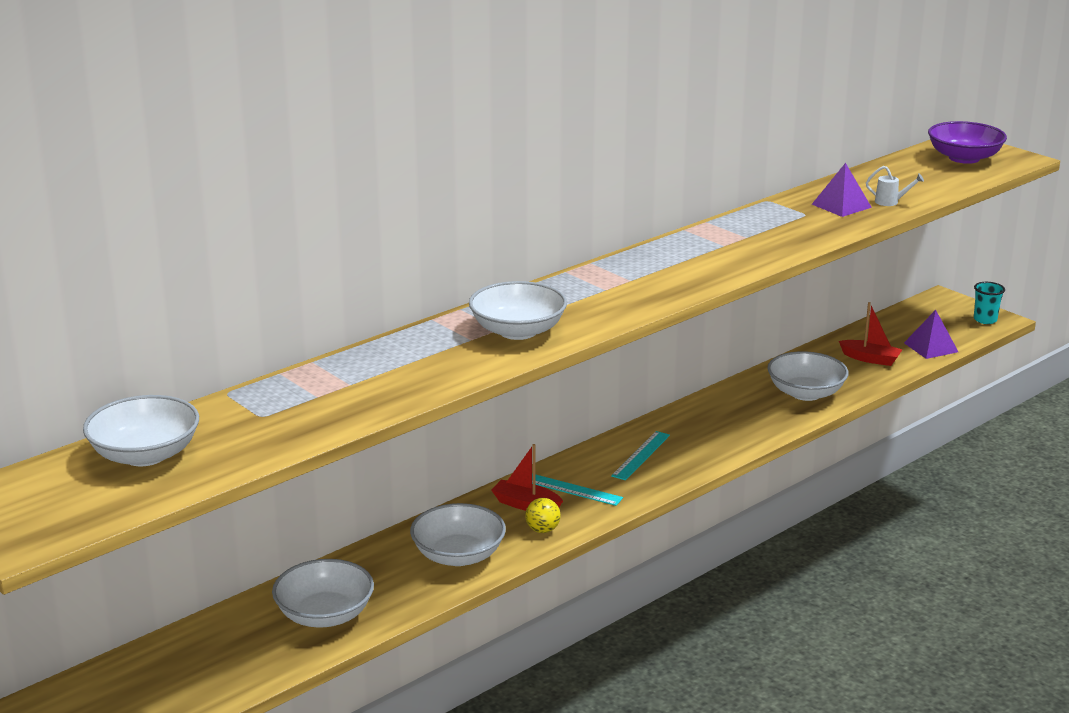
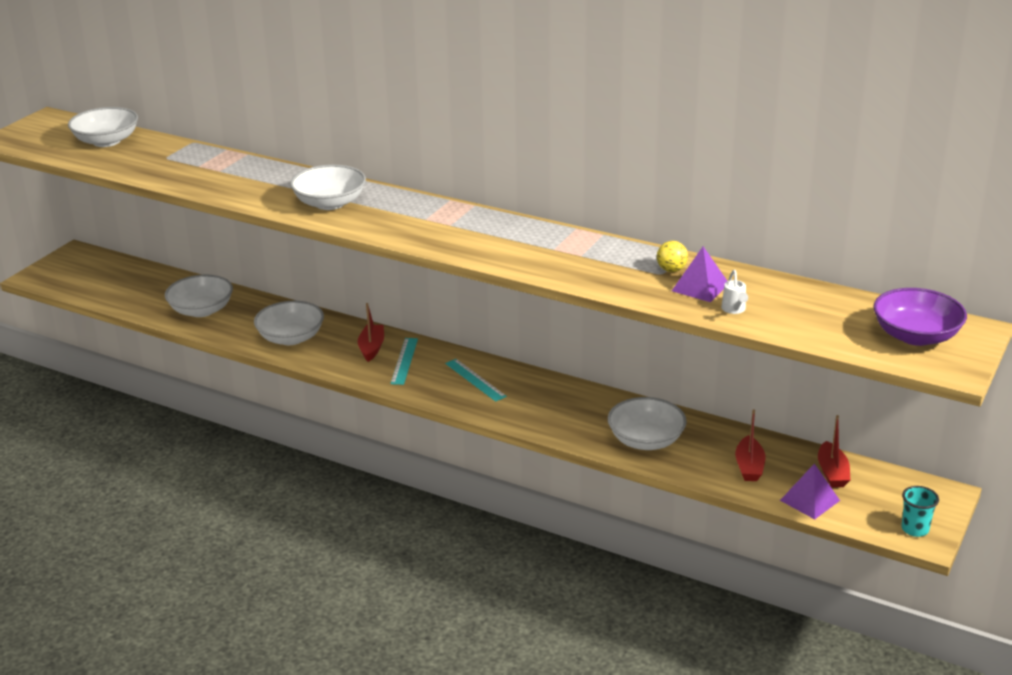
camera: 70 degrees right, 5 degrees up
yellow ball [525,498,560,533] -> yellow ball moved to [657,241,688,272]
turquoise ruler [611,431,670,480] -> turquoise ruler turned 45 degrees clockwise [445,359,507,402]
none -> red boat [818,415,851,488]

